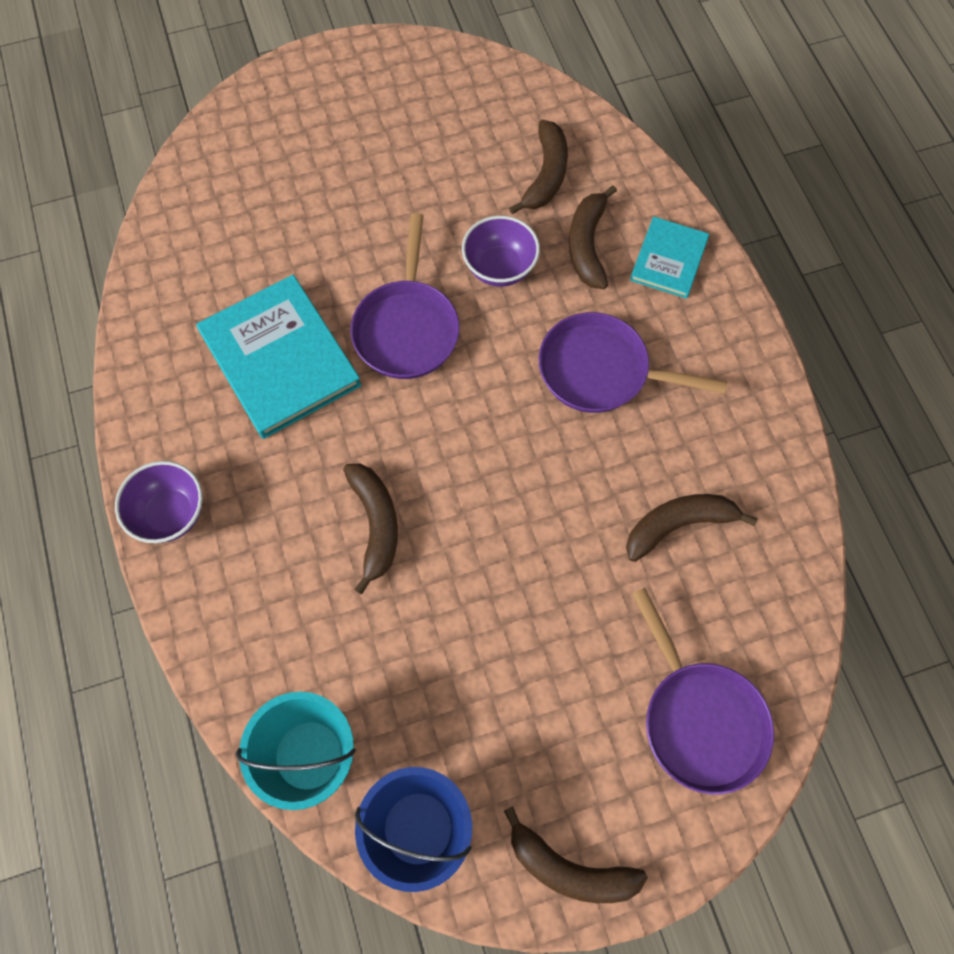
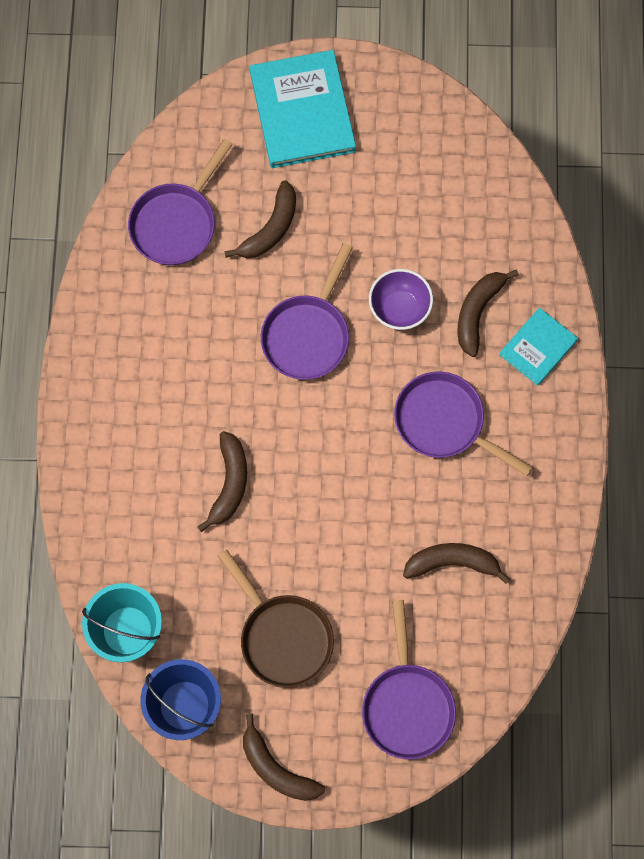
camera: 20 degrees right, 5 degrees up
purple bowl [115,461,203,543] -> none
turquoise book [197,275,362,439] -> turquoise book moved to [250,50,356,168]
brown banana [509,120,568,215] -> brown banana moved to [224,180,296,258]
none -> purple pan [128,139,233,265]
none -> brown pan [218,550,334,688]

